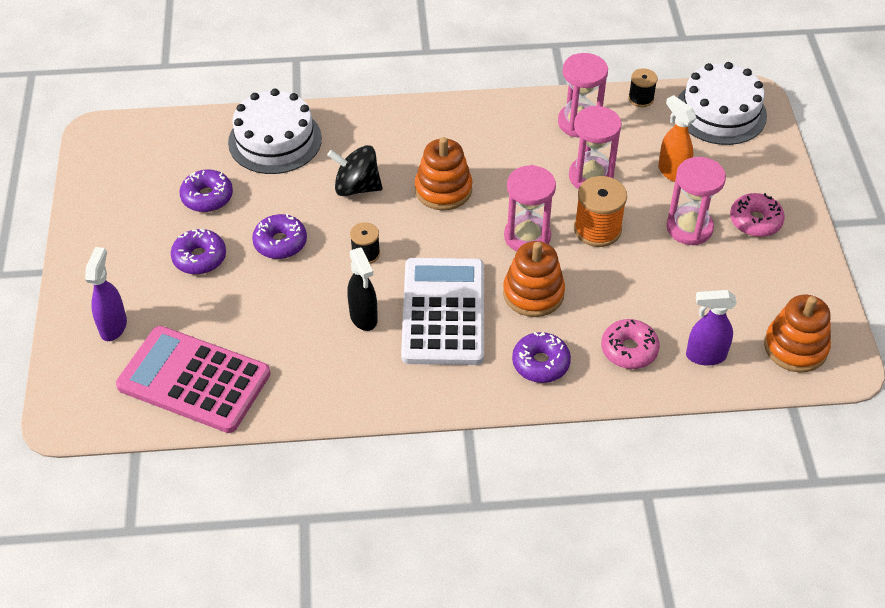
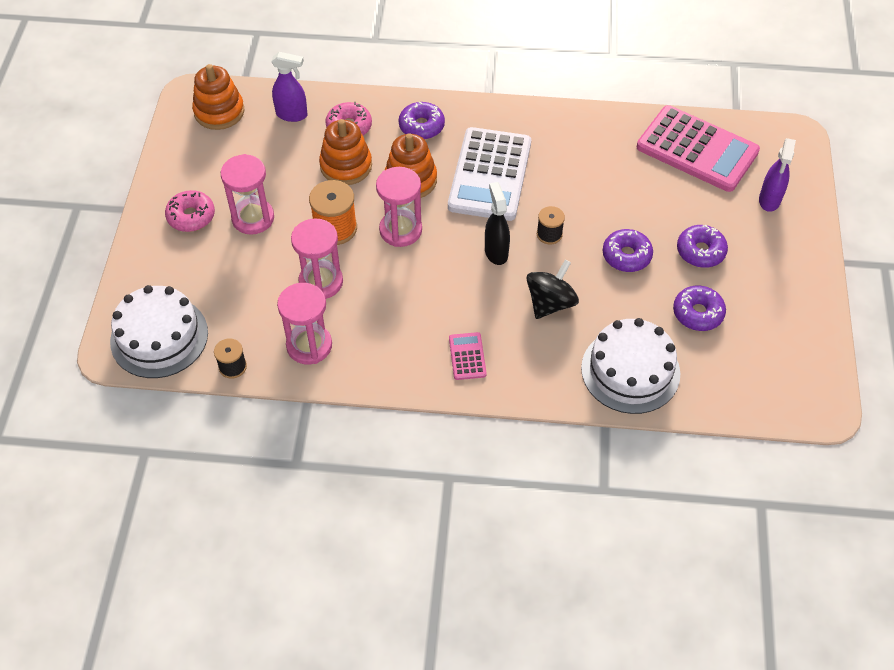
camera: 170 degrees left, 5 degrees up
black spinning top [327,145,383,196] -> black spinning top turned 75 degrees counterclockwise [527,260,579,319]
black spray bottle [347,248,378,331] -> black spray bottle moved to [485,182,510,265]
orange stacking toy [415,137,472,211] -> orange stacking toy moved to [319,119,372,185]
orange spray bottle [658,95,696,182] -> none
none -> pink calculator [449,332,487,380]

